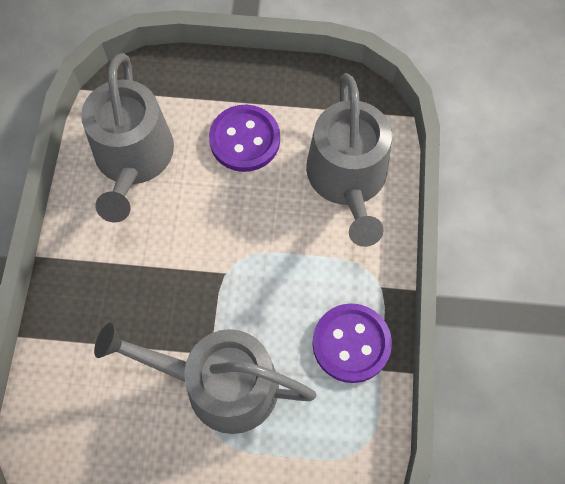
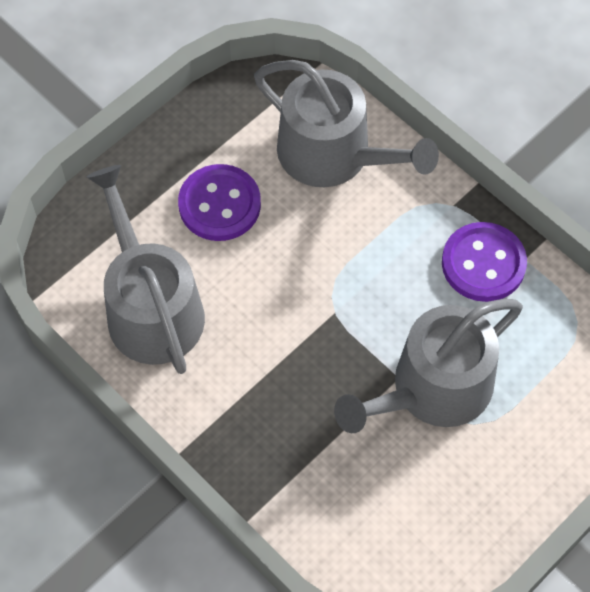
camera: 50 degrees left, 5 degrees down
grey watering can [81,53,174,223] -> grey watering can turned 150 degrees counterclockwise [87,165,205,374]

